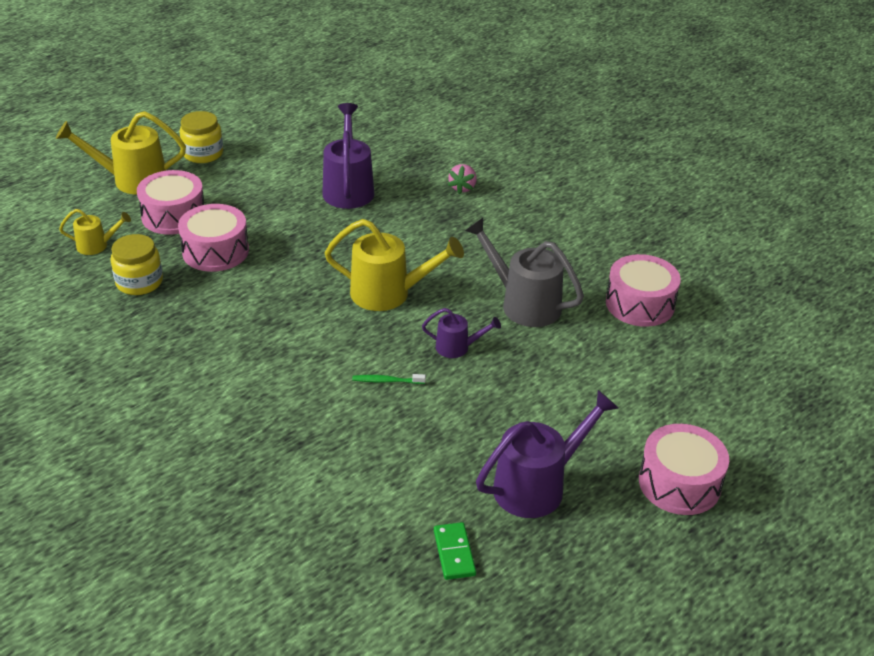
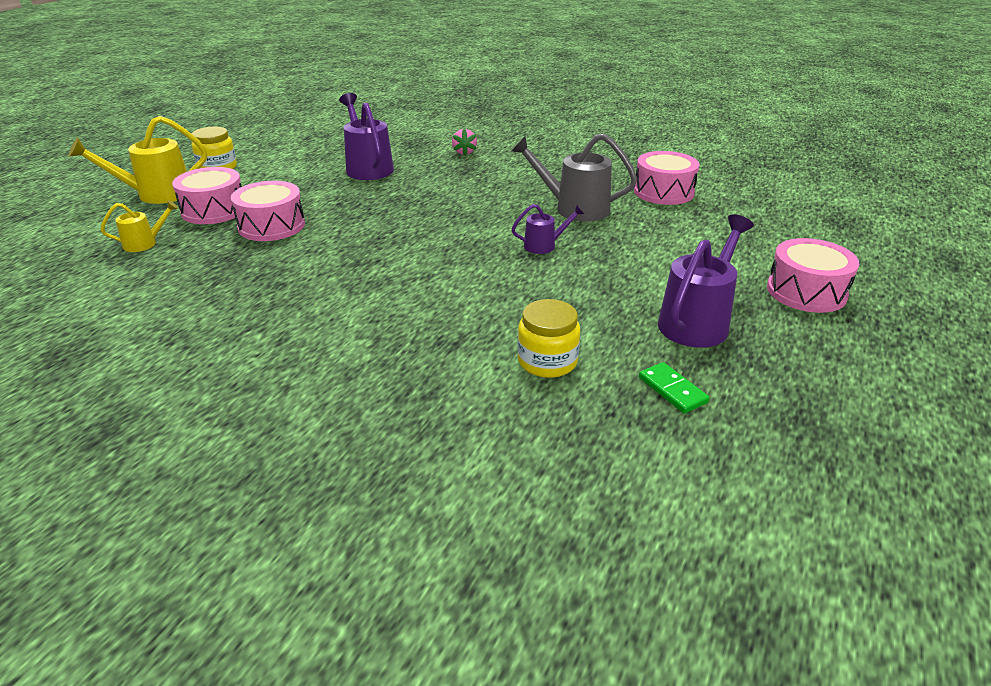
camera: 20 degrees left, 5 degrees down
yellow jar [110,234,163,295] -> yellow jar moved to [517,299,580,378]
yellow watering can [325,219,464,311] -> none
green toothbrush [352,374,426,384] -> none

